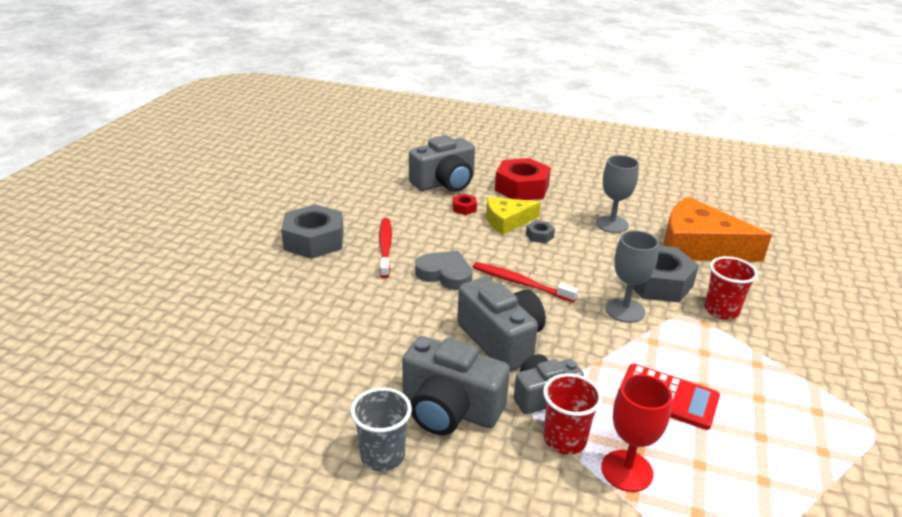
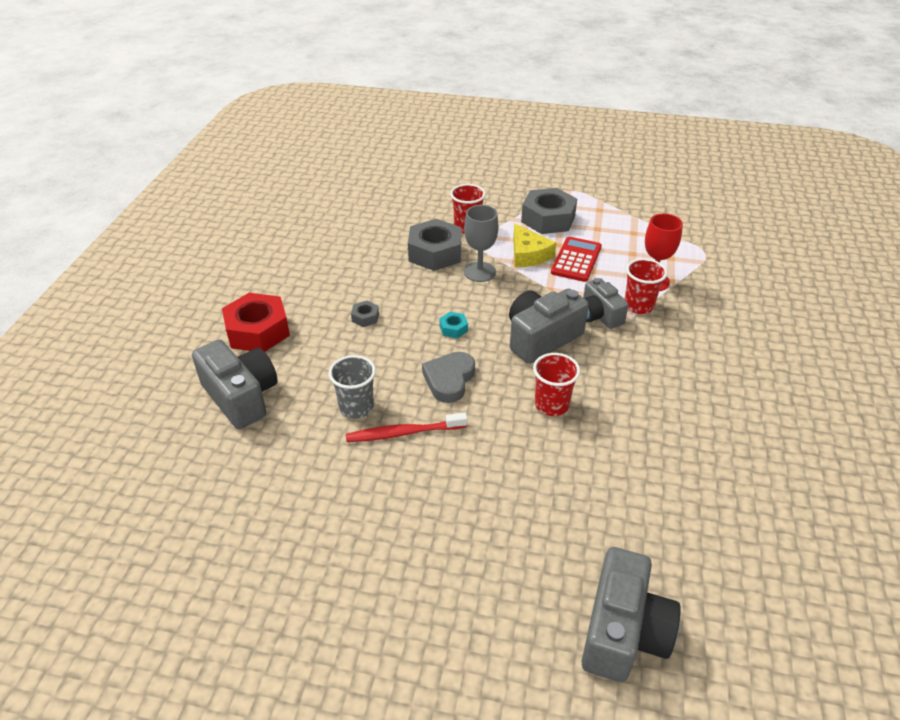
camera: 95 degrees left, 10 degrees up
grey nut [281,204,344,259] -> grey nut moved to [521,188,577,234]
grey cup [350,387,412,471] -> grey cup moved to [329,355,376,419]
grey camera [402,336,510,435] -> grey camera moved to [582,547,681,682]
red nut [453,194,477,215] -> none
red toothbrush [473,262,578,303] -> turquoise nut [439,312,468,338]
yellow cheese [486,197,541,235] -> yellow cheese moved to [513,224,556,267]
grey goblet [596,155,639,233] -> none
orange cheese [664,197,772,262] -> none
none -> red cup [533,353,580,416]

